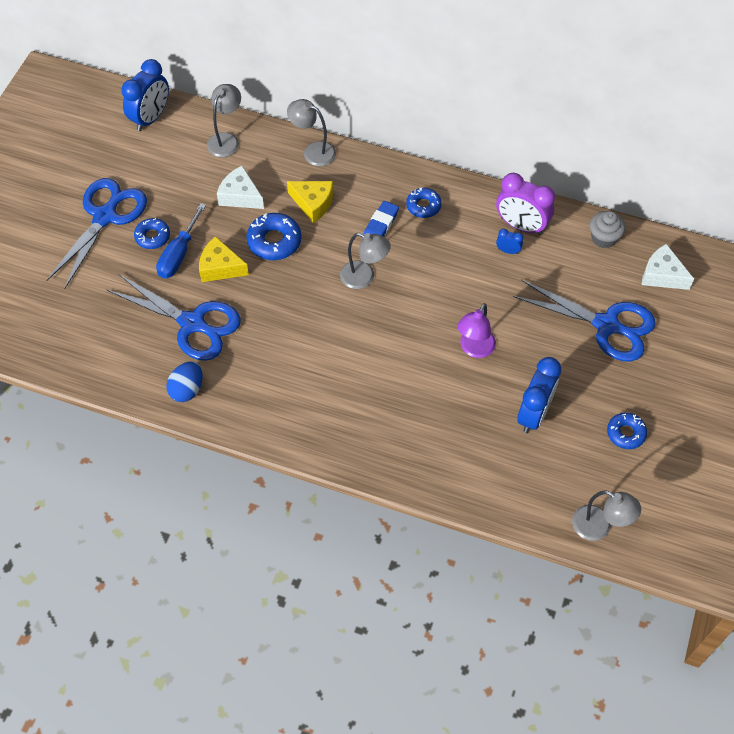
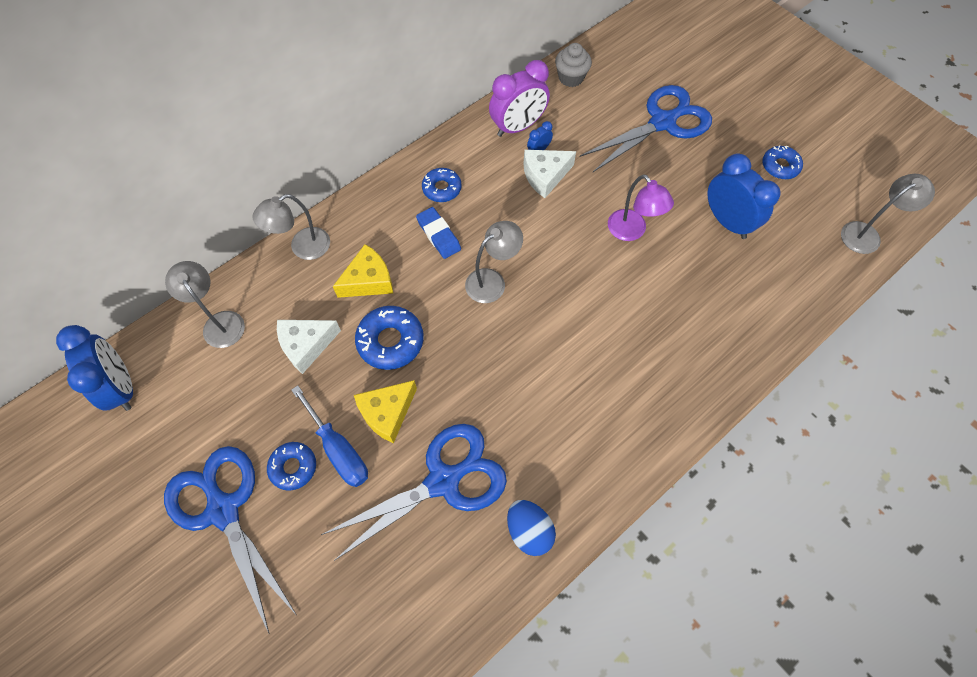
camera: 60 degrees left, 5 degrees up
white cheese [641,244,694,290] -> white cheese moved to [523,150,576,198]

